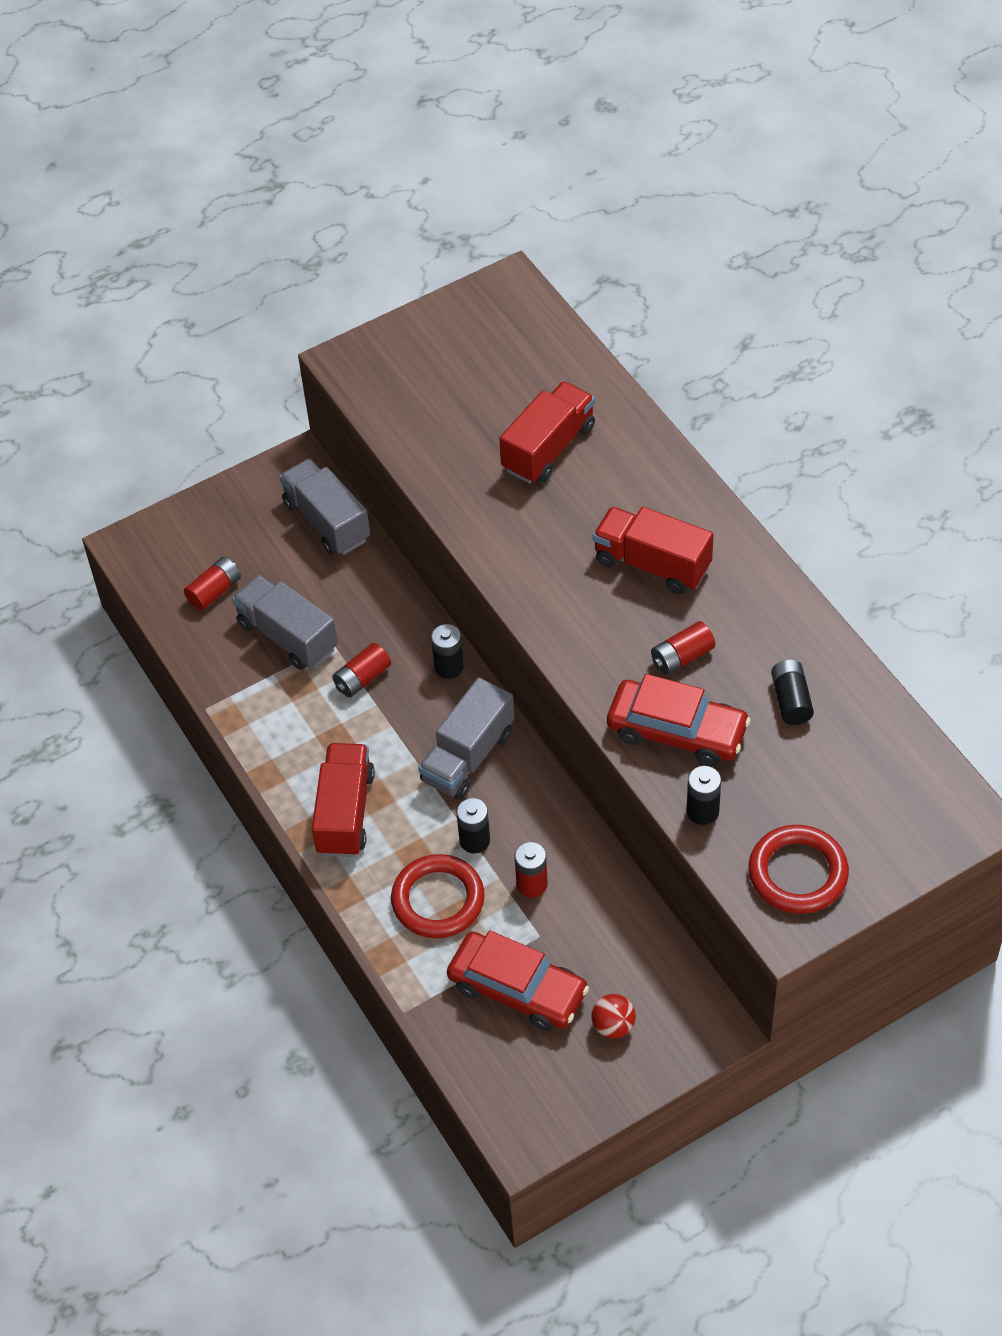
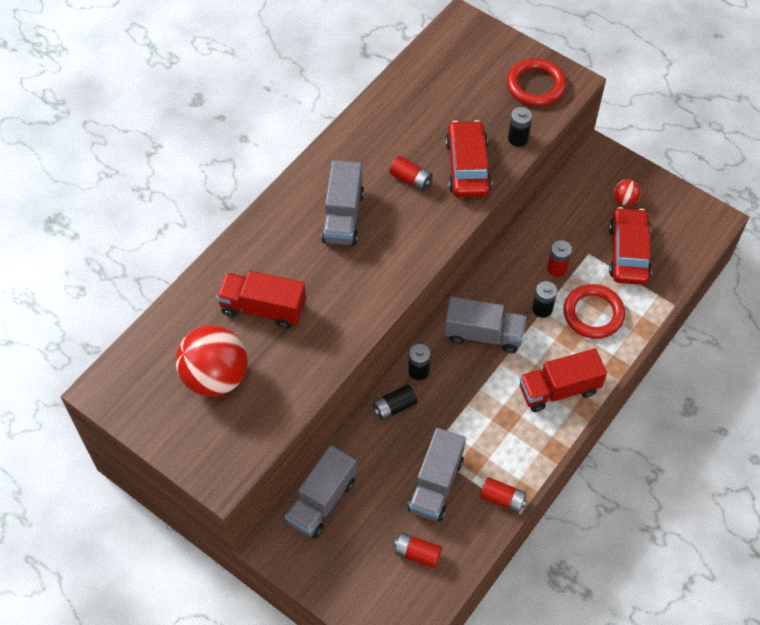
camera: 115 degrees left, 5 degrees up
red battery [332,643,391,697] -> red battery moved to [480,477,527,513]
red truck [593,507,714,594] -> grey truck [321,160,364,246]
black battery [771,660,814,725] -> black battery moved to [373,384,417,420]
none -> red ball [175,325,248,397]

